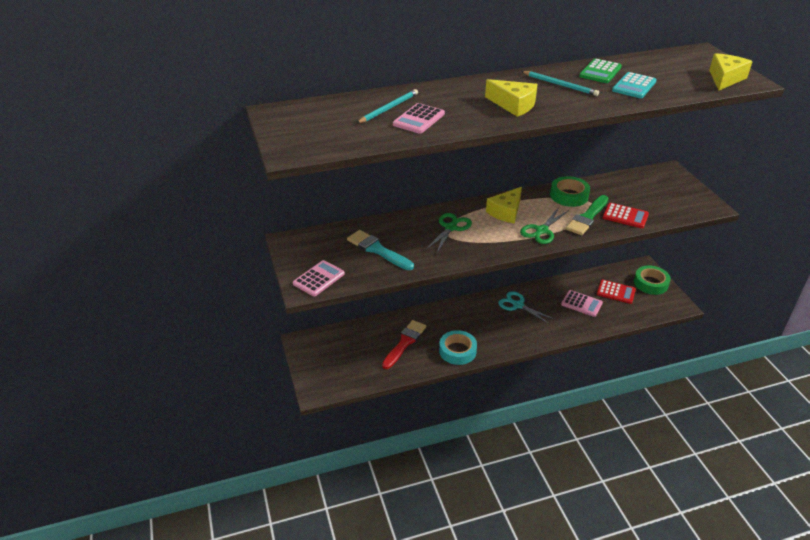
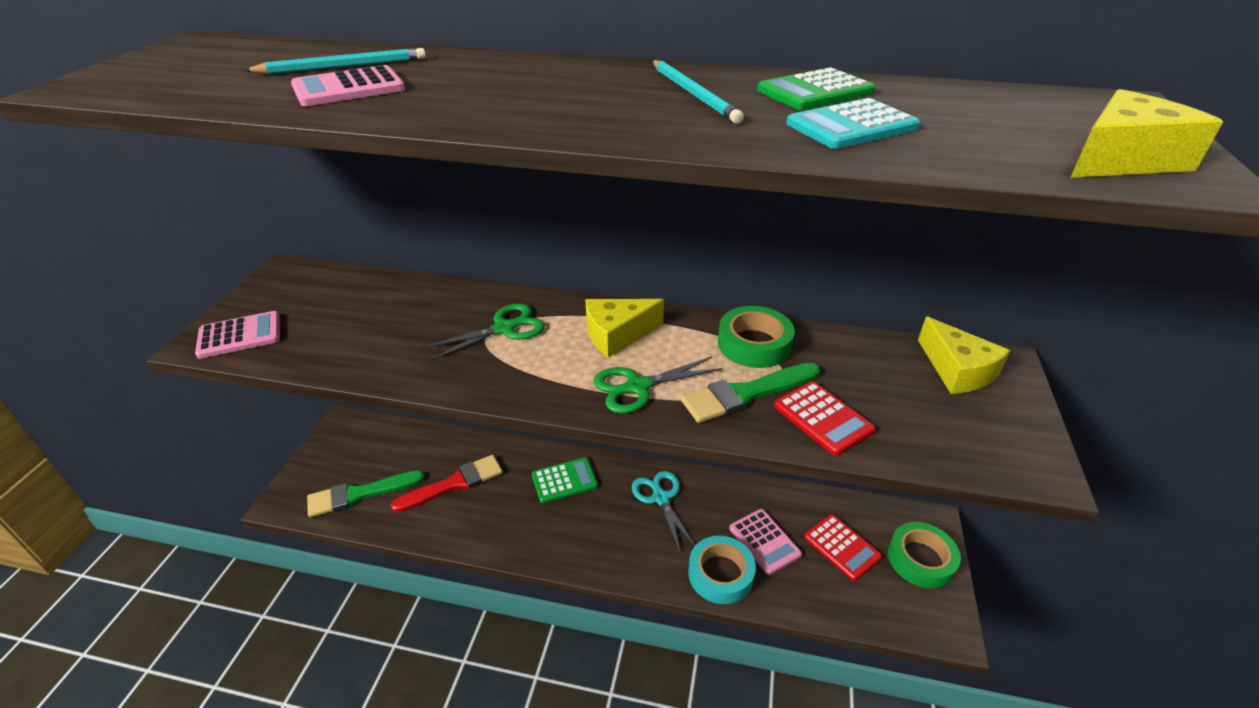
camera: 30 degrees right, 0 degrees up
turquoise brush [347,230,414,270] -> none
turquoise tape [439,330,477,365] -> turquoise tape moved to [688,536,756,604]
yellow cheese [485,79,538,117] -> yellow cheese moved to [918,317,1010,394]
none -> green brush [307,470,425,517]
none -> green calculator [532,458,598,503]

